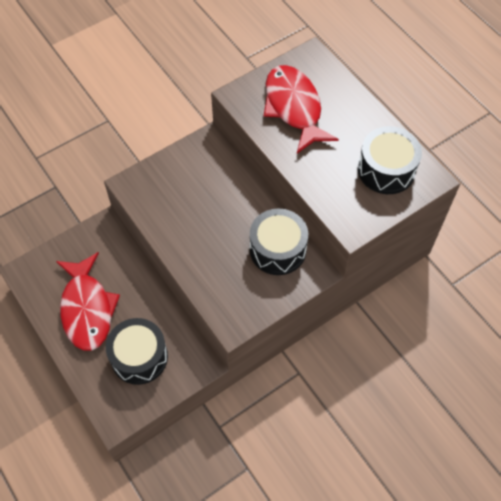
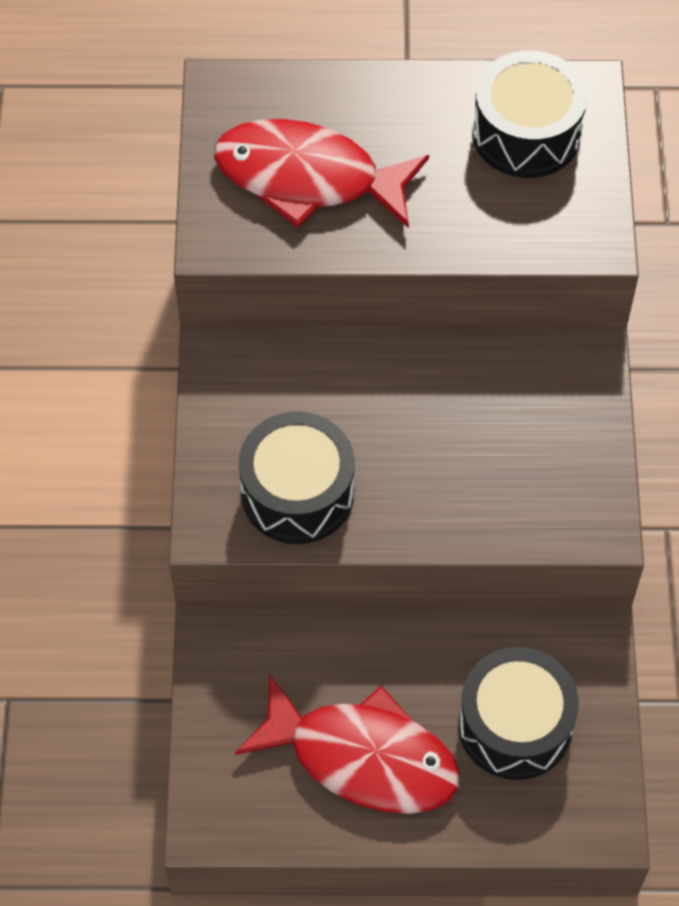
camera: 55 degrees left, 0 degrees up
black drum [250,209,308,275] -> black drum moved to [239,412,355,544]

